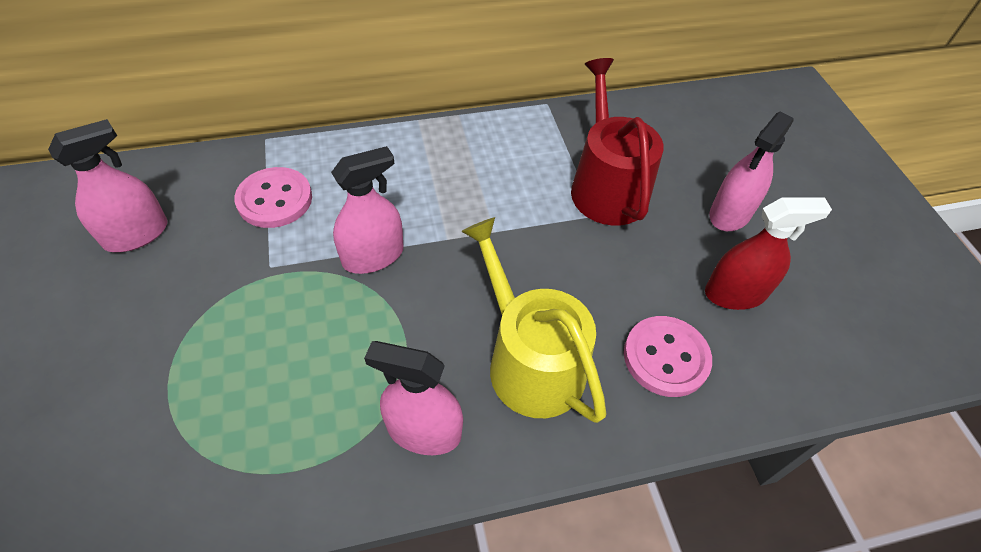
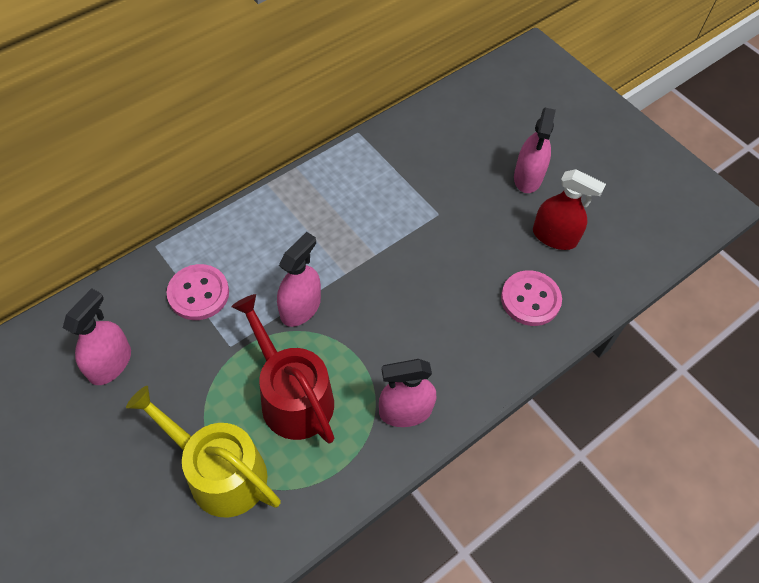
camera: 25 degrees left, 5 degrees up
yellow watering can [461,217,606,423] -> yellow watering can moved to [126,386,281,518]
red watering can [571,58,664,226] -> red watering can moved to [232,294,334,444]
red spray bottle [705,197,832,310] -> red spray bottle turned 60 degrees clockwise [533,169,606,250]

